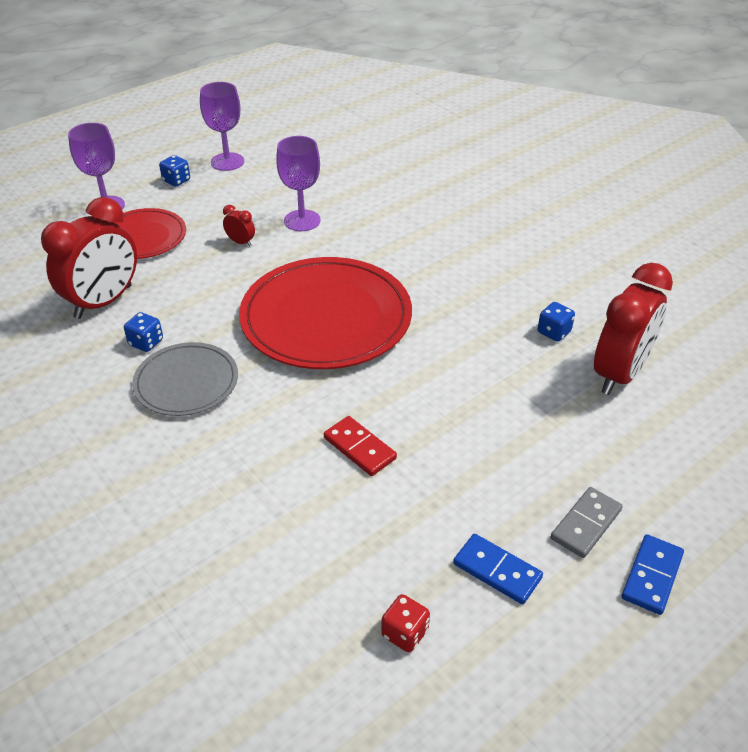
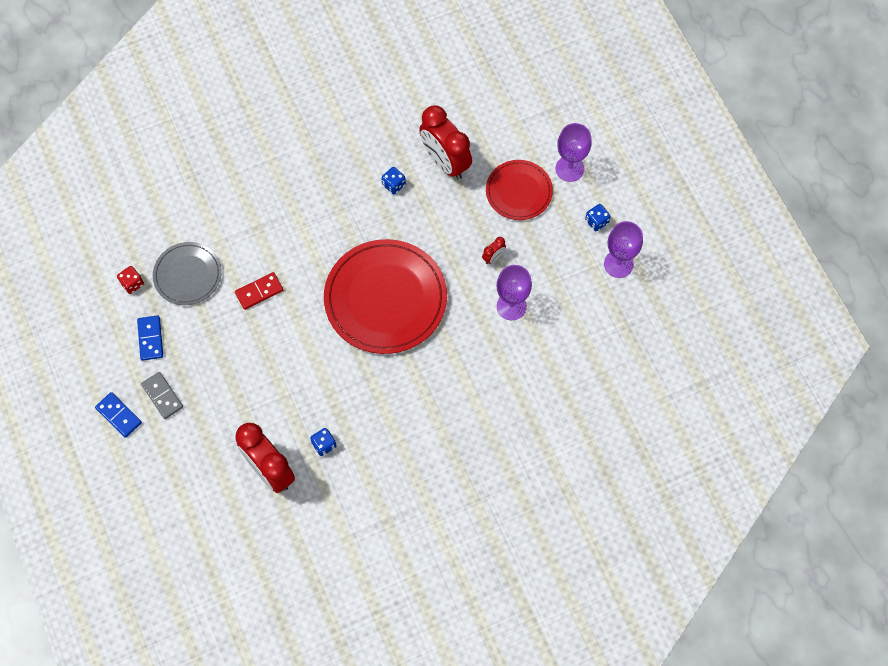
camera: 105 degrees right, 25 degrees up
grey plate [132,342,238,416] -> grey plate moved to [153,242,222,305]
blue domino [453,534,543,604] -> blue domino turned 60 degrees counterclockwise [137,315,163,361]

